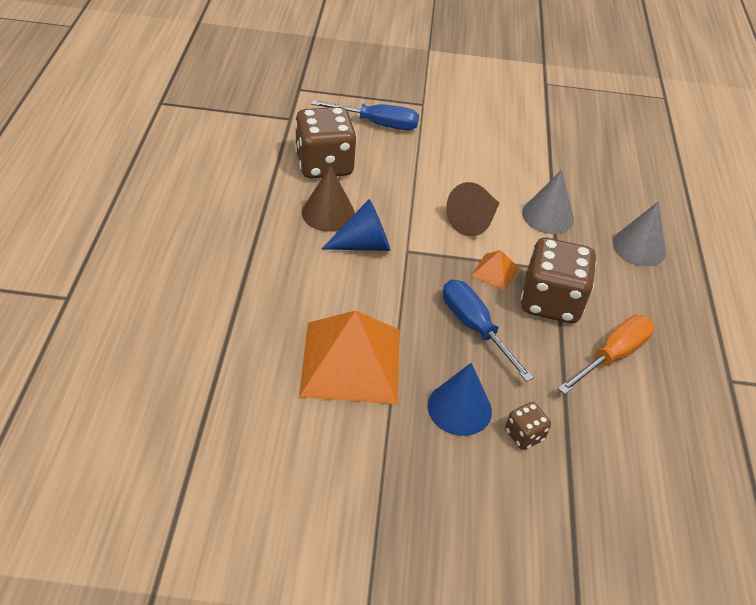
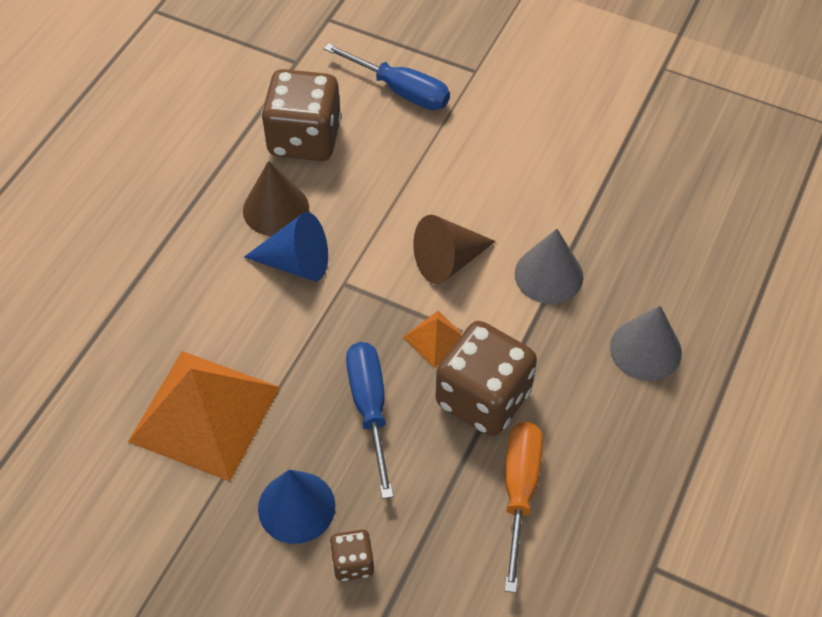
camera: 25 degrees right, 10 degrees up
orange screwdriver [558,315,655,394] -> orange screwdriver turned 60 degrees counterclockwise [504,422,543,593]

